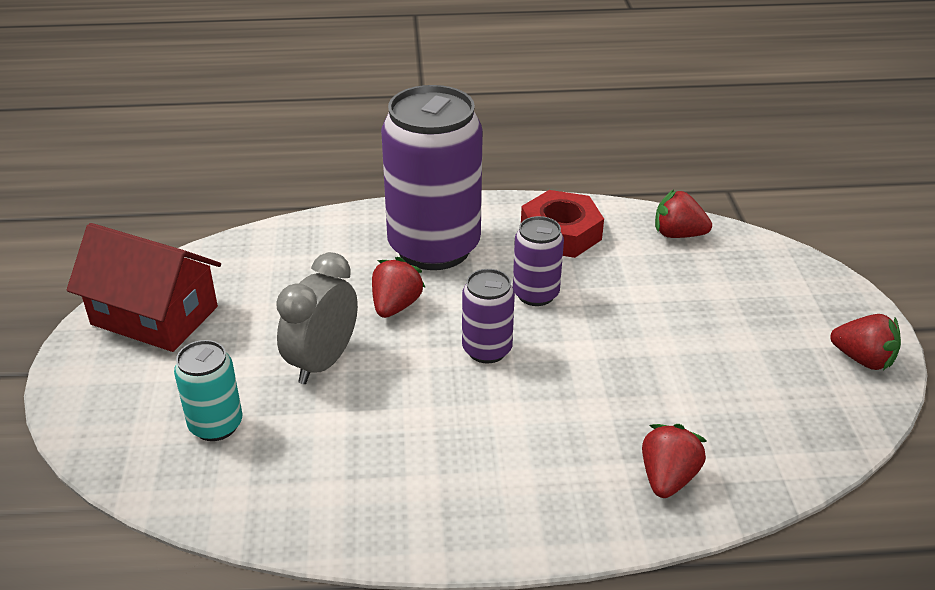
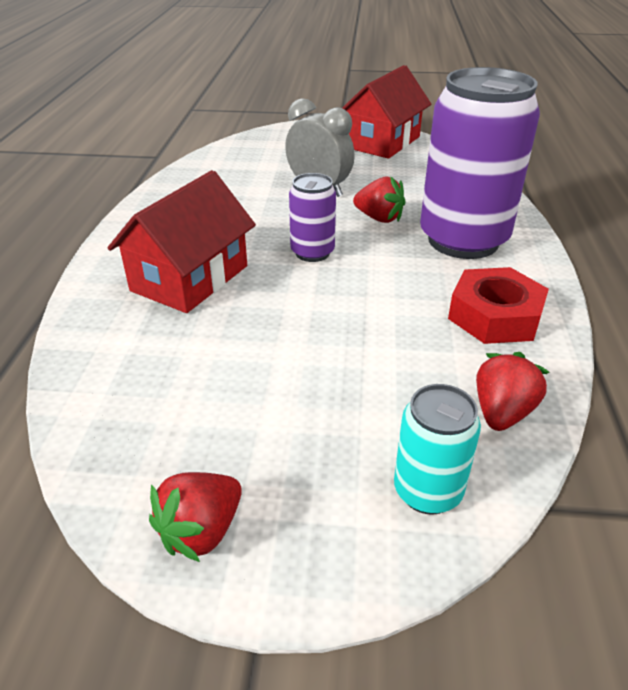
camera: 100 degrees right, 0 degrees up
turquoise can [174,340,242,441] -> turquoise can moved to [394,384,481,515]
purple can [513,216,564,306] -> none
red strawberry [642,424,707,498] -> none
none -> red house [107,170,256,313]

